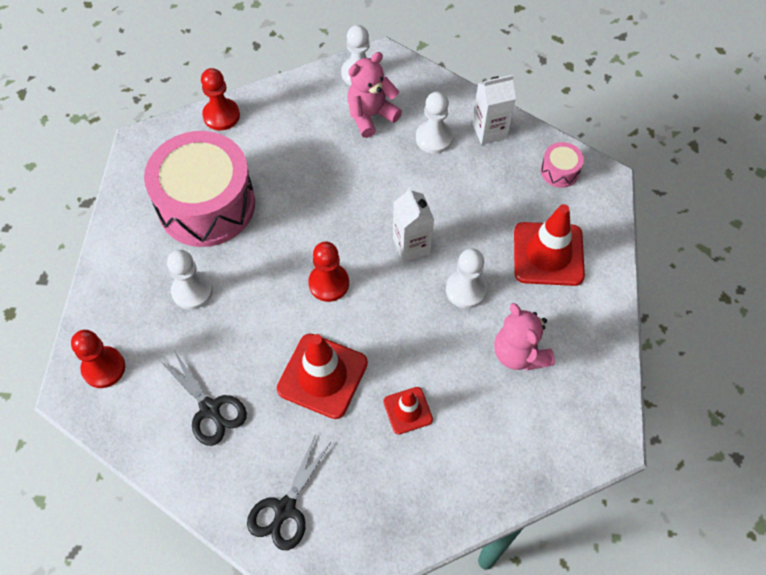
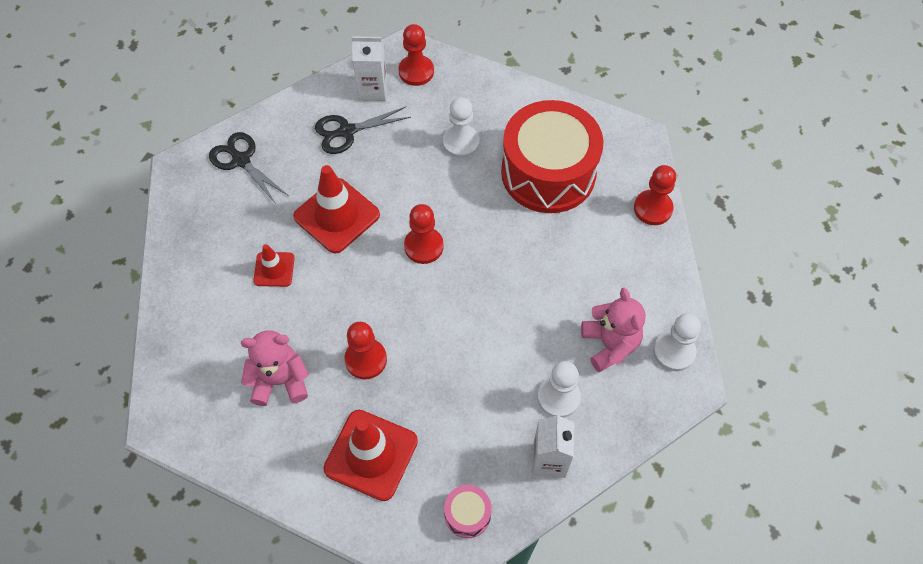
camera: 110 degrees right, 0 degrees up
pink drum [144,131,255,247] -> red drum [501,100,603,213]
white carton [393,187,434,262] -> white carton moved to [352,37,387,101]
white pawn [446,248,487,308] -> red pawn [344,322,387,379]

